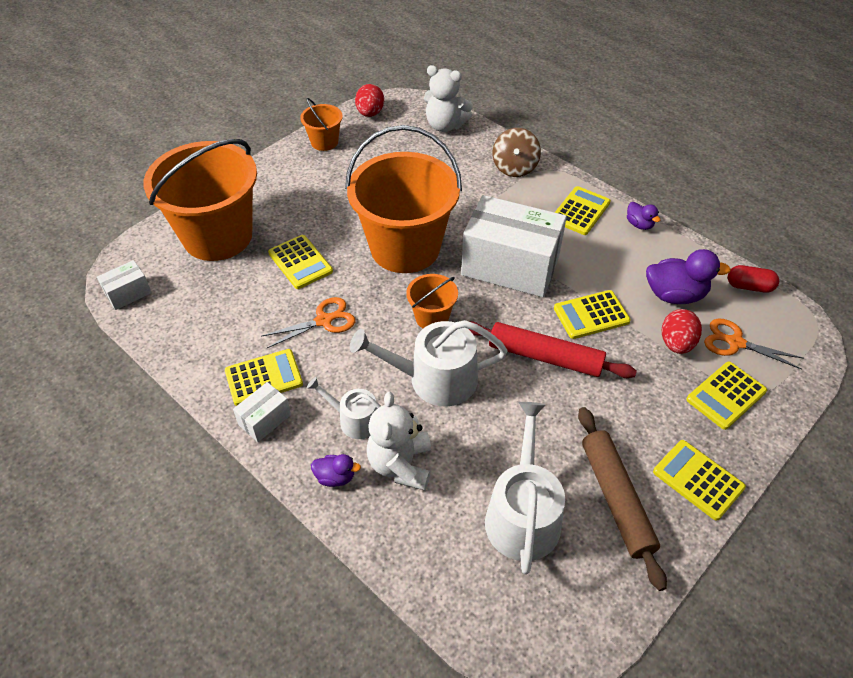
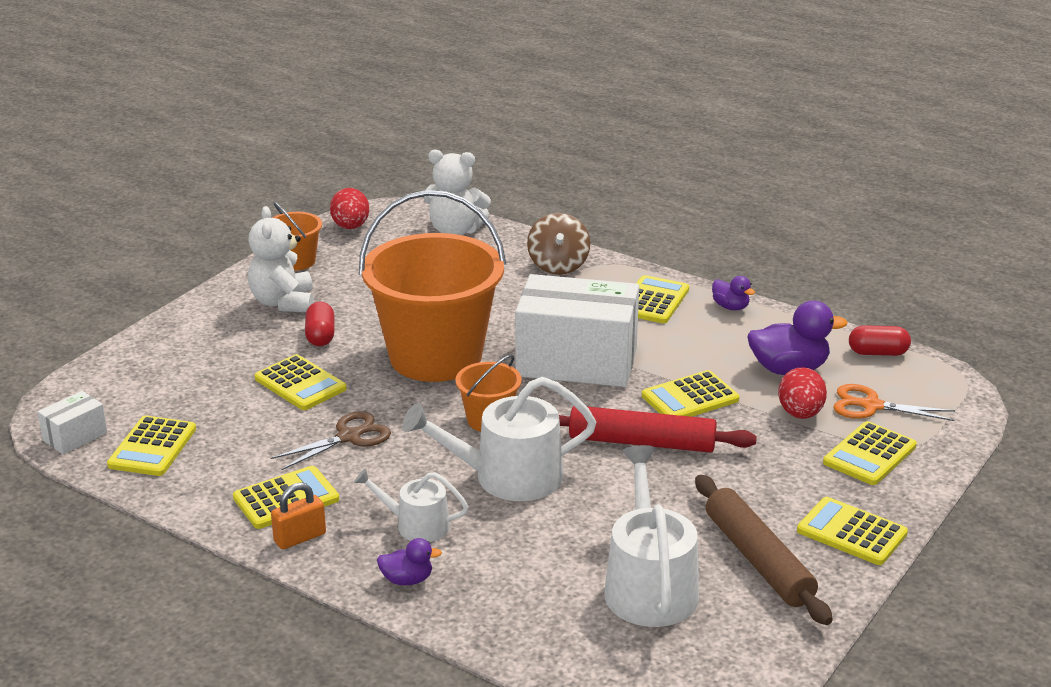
camera: 10 degrees left, 20 degrees down
orange bucket [143,139,257,261] -> none
white box [233,382,291,442] -> orange padlock [271,482,326,549]
orange scissors [261,297,355,348] -> brown scissors [271,411,391,470]
white teddy bear [367,392,431,491] -> white teddy bear moved to [248,206,314,312]
none -> yellow calculator [107,415,196,476]
none -> red capsule [305,302,335,346]

